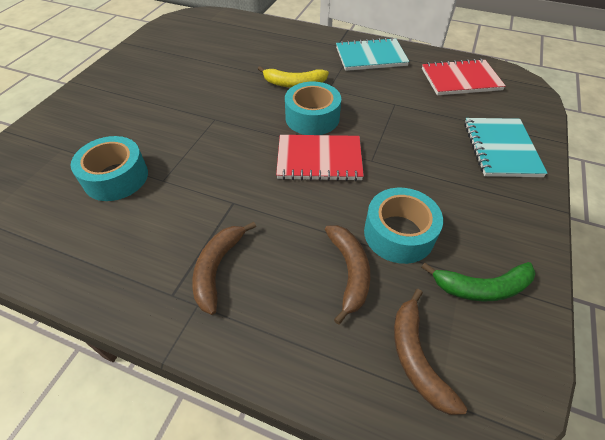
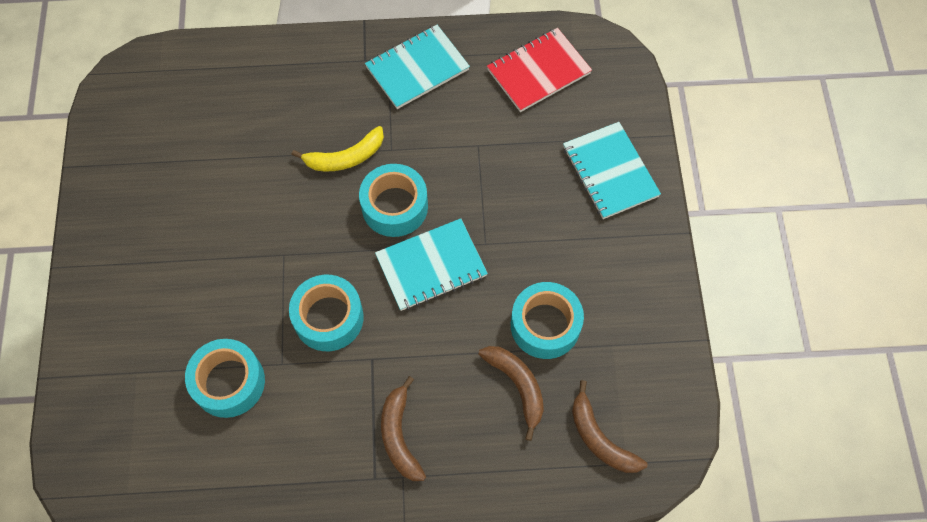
camera: 25 degrees left, 15 degrees up
red notebook [276,135,364,181] -> turquoise notebook [375,218,488,311]
green banana [421,262,536,301] -> none
none -> turquoise tape [289,275,364,351]

